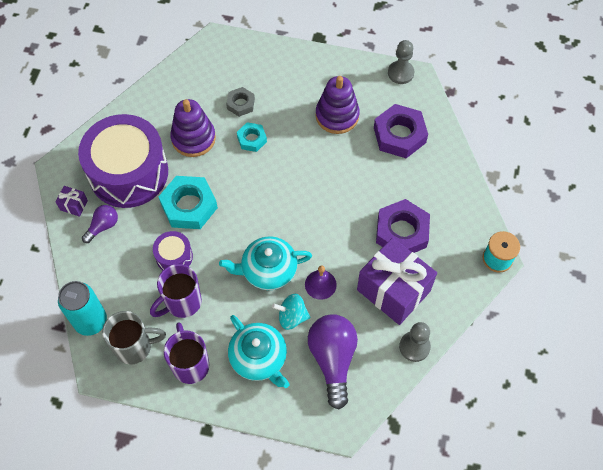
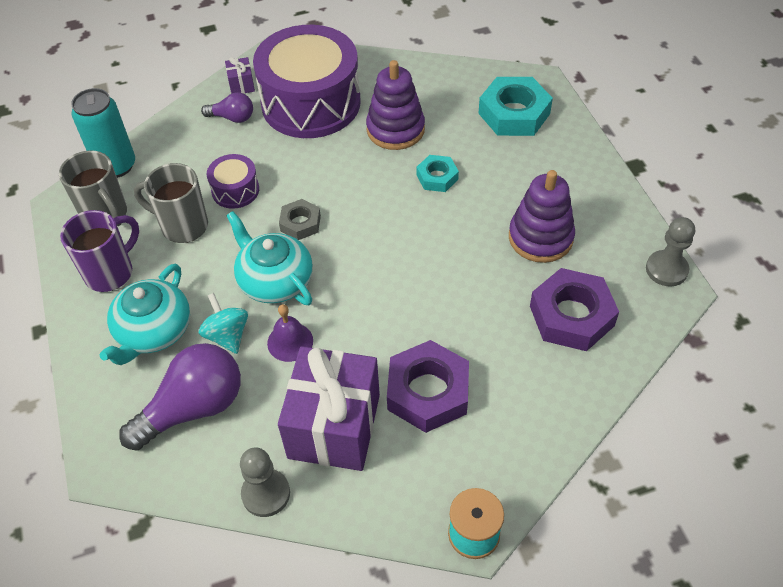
camera: 60 degrees right, 10 degrees down
purple mug [150,264,202,318] -> grey mug [134,163,208,243]
turquoise nut [159,176,218,229] -> turquoise nut moved to [478,77,553,136]
grey nut [226,87,255,117] -> grey nut moved to [279,199,321,240]

